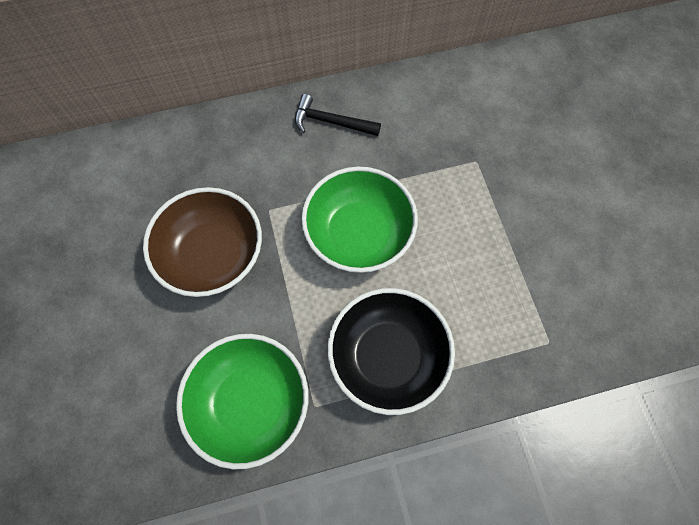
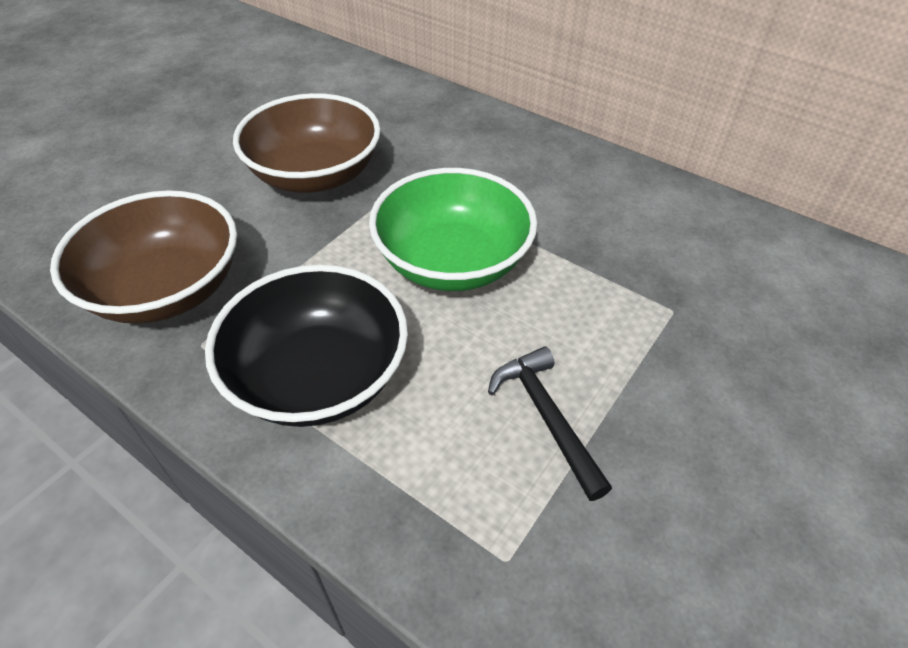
camera: 50 degrees right, 20 degrees down
green bowl [176,334,308,469] -> brown bowl [50,190,237,324]
black hammer [295,94,381,136] -> black hammer moved to [488,346,612,501]

